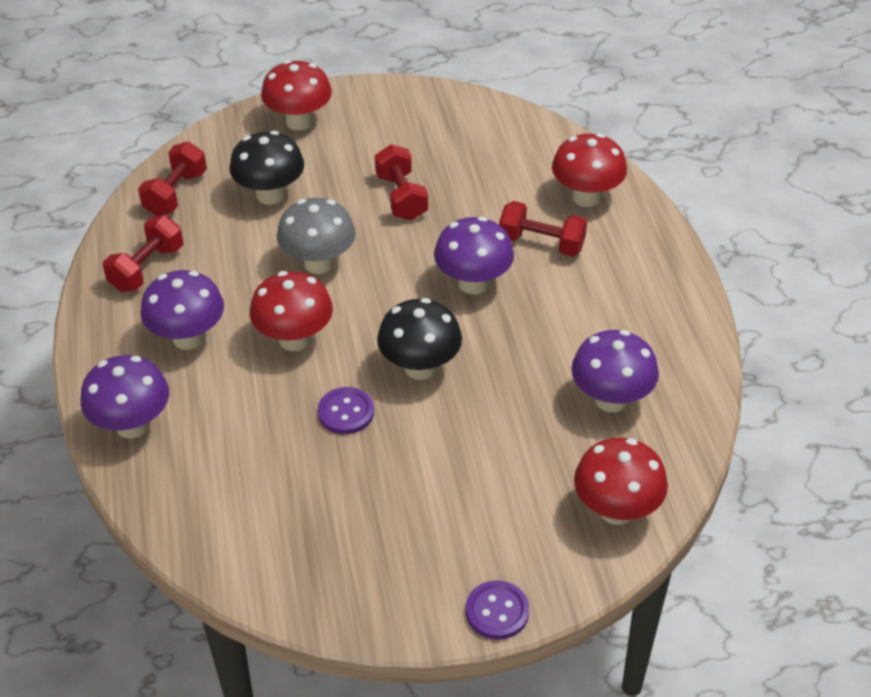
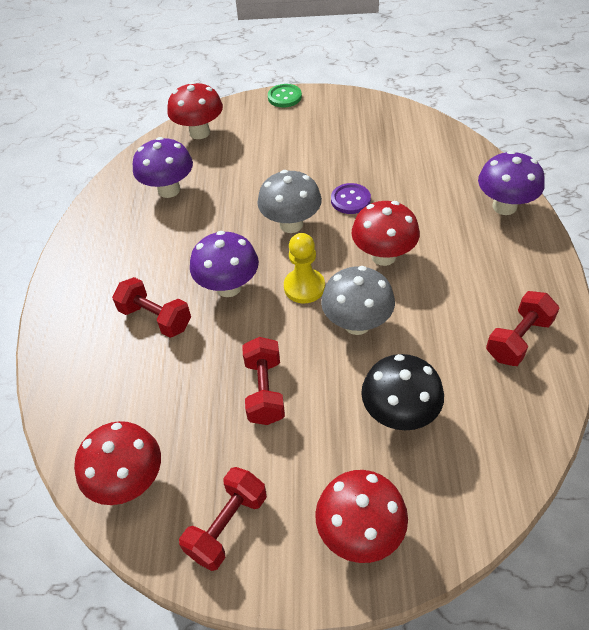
camera: 165 degrees left, 5 degrees up
red dumbbell [138,141,207,216] -> red dumbbell moved to [179,467,267,571]
purple mushroom [140,270,224,350] -> none
black mushroom [377,298,462,380] -> grey mushroom [257,170,322,233]
purple button [466,580,529,640] -> green button [268,84,302,108]
red mushroom [552,133,627,207] -> red mushroom moved to [74,421,161,505]
none -> yellow pawn [284,233,325,303]

